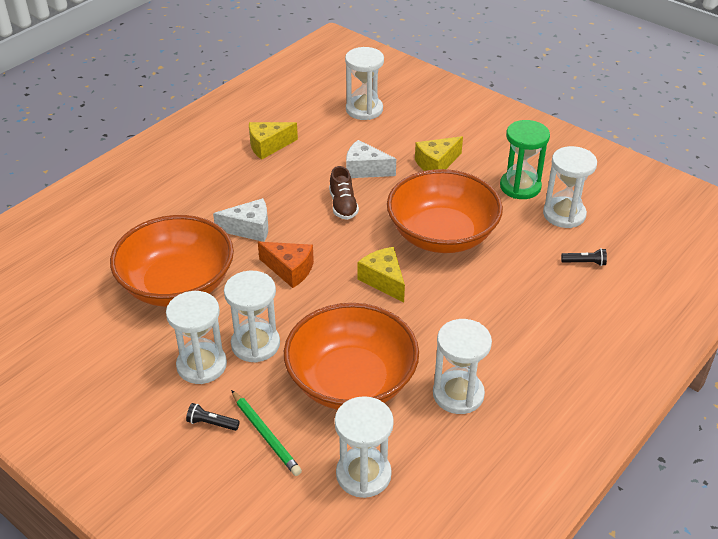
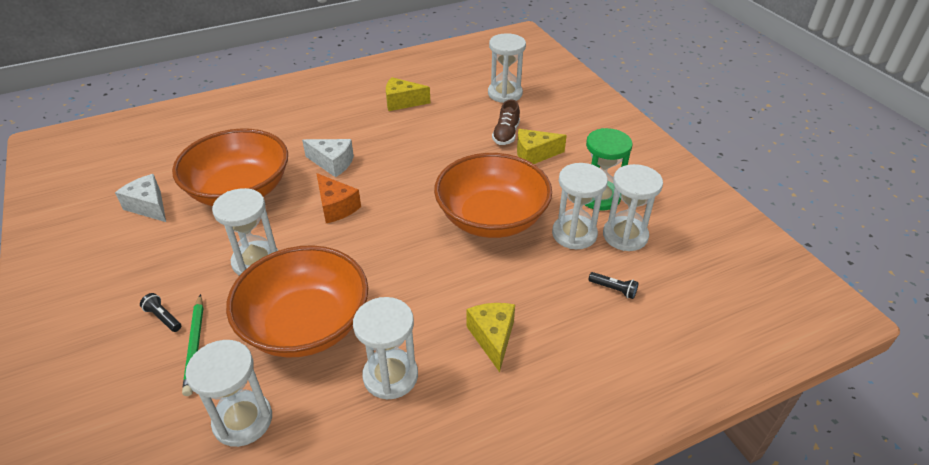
camera: 25 degrees right, 0 degrees up
white hourglass [166,291,227,384] -> white hourglass moved to [552,163,608,249]
brown shoe [329,166,359,220] -> brown shoe moved to [492,100,520,145]
white cheese [346,140,396,178] -> white cheese moved to [115,174,166,222]
yellow cheese [357,247,405,302] -> yellow cheese moved to [466,303,515,372]

